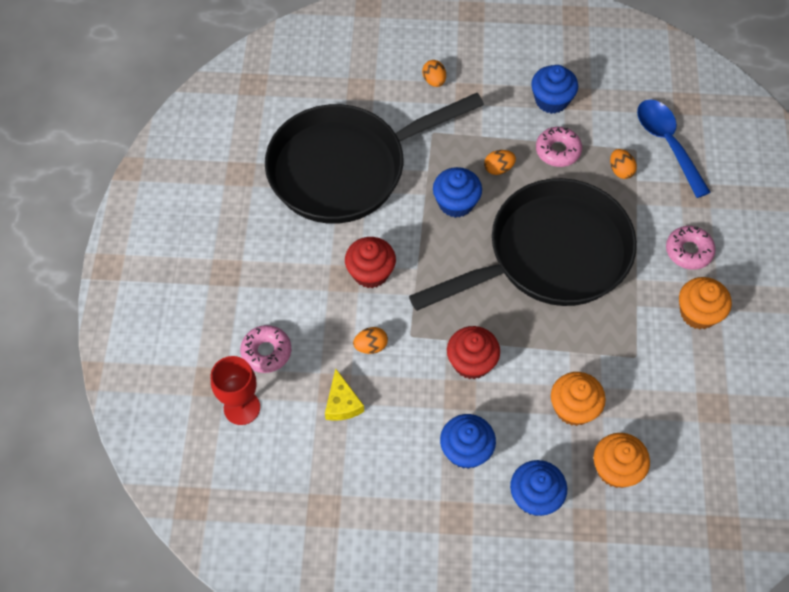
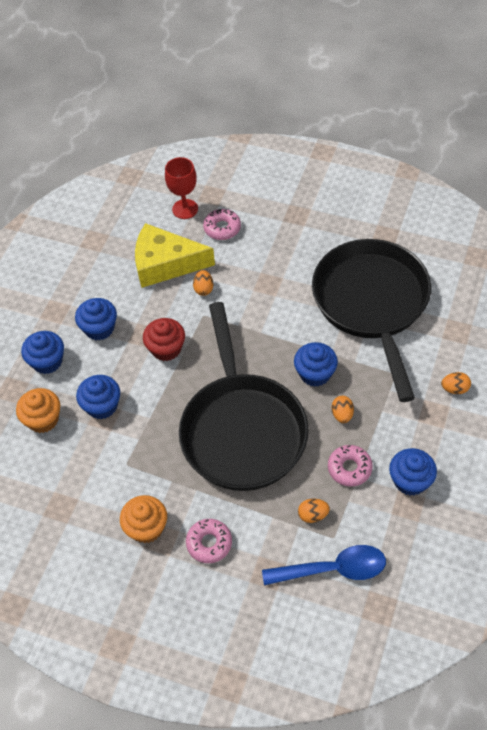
camera: 110 degrees right, 5 degrees down
yellow cheese [325,368,364,421] -> yellow cheese [135,223,215,288], size x2.10
red cupcake [345,237,396,288] -> none
orange cupcake [551,372,606,426] -> blue cupcake [76,375,120,419]

